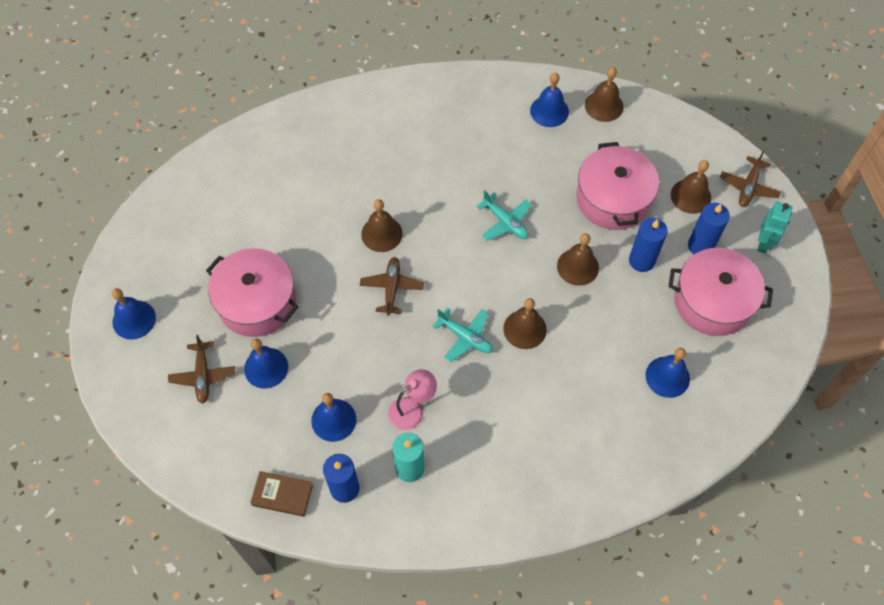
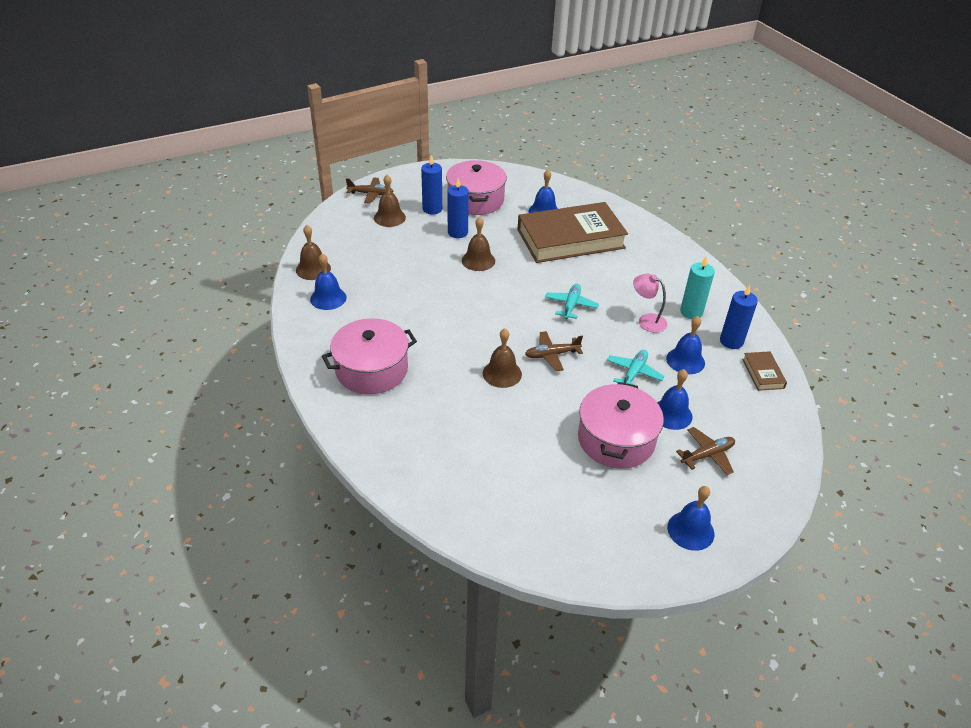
camera: 110 degrees left, 20 degrees down
turquoise plane [476,190,531,241] -> turquoise plane moved to [607,350,664,385]
brown bell [503,298,547,349] -> none
pink pot [576,142,659,230] -> pink pot moved to [322,318,417,394]
turquoise robot [758,202,792,253] -> none
none -> brown book [517,202,628,263]

